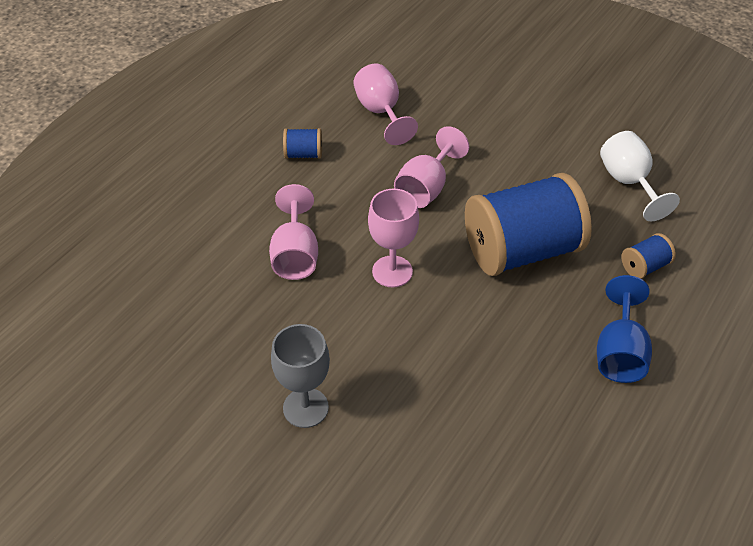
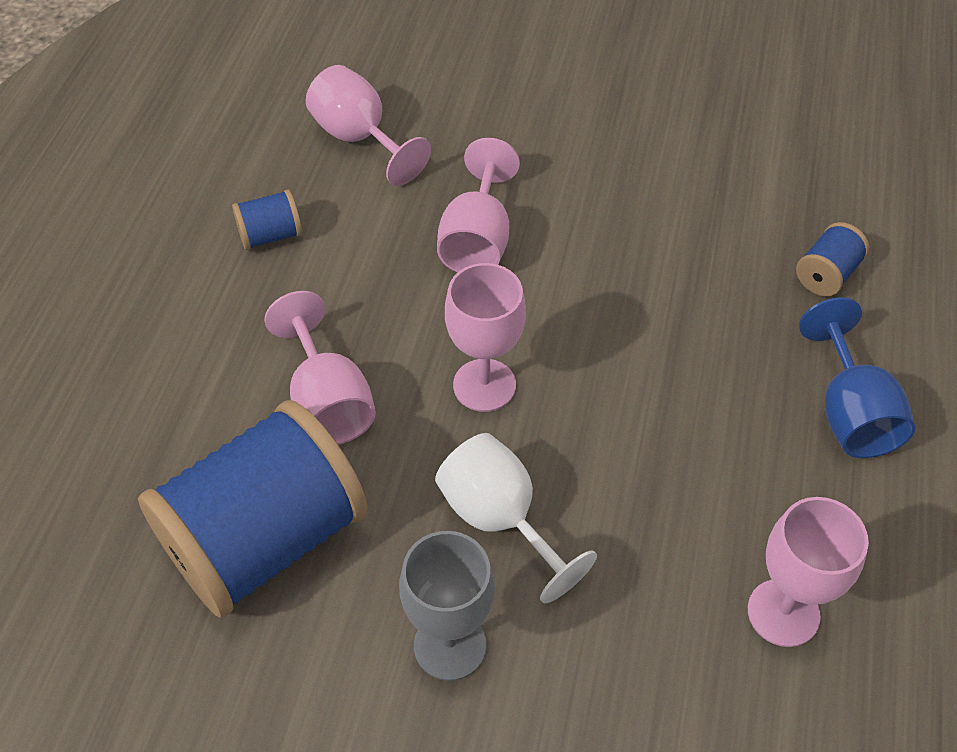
camera: 20 degrees left, 5 degrees up
blue spool [465,173,592,276] -> blue spool moved to [138,400,368,617]
white goblet [600,131,680,221] -> white goblet moved to [435,433,597,603]
none -> pink goblet [748,497,869,647]

